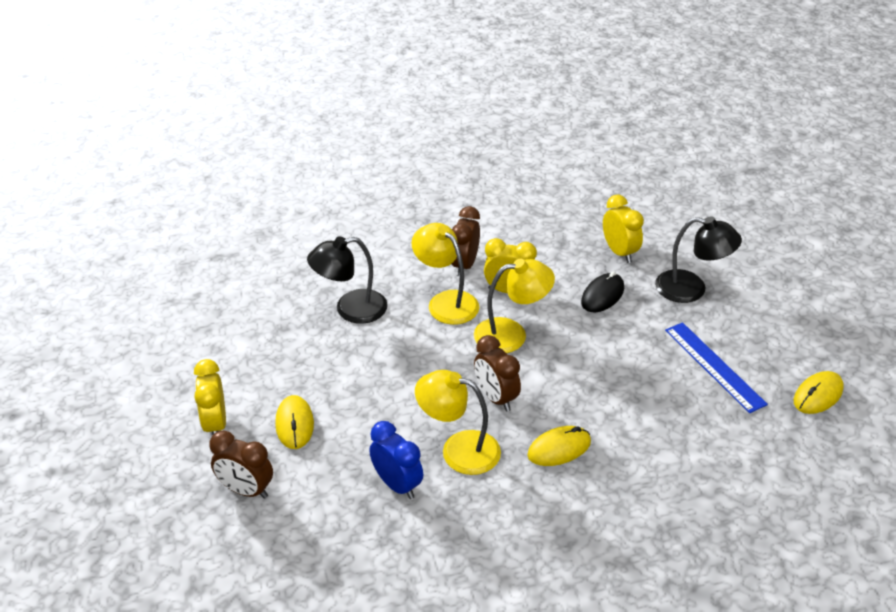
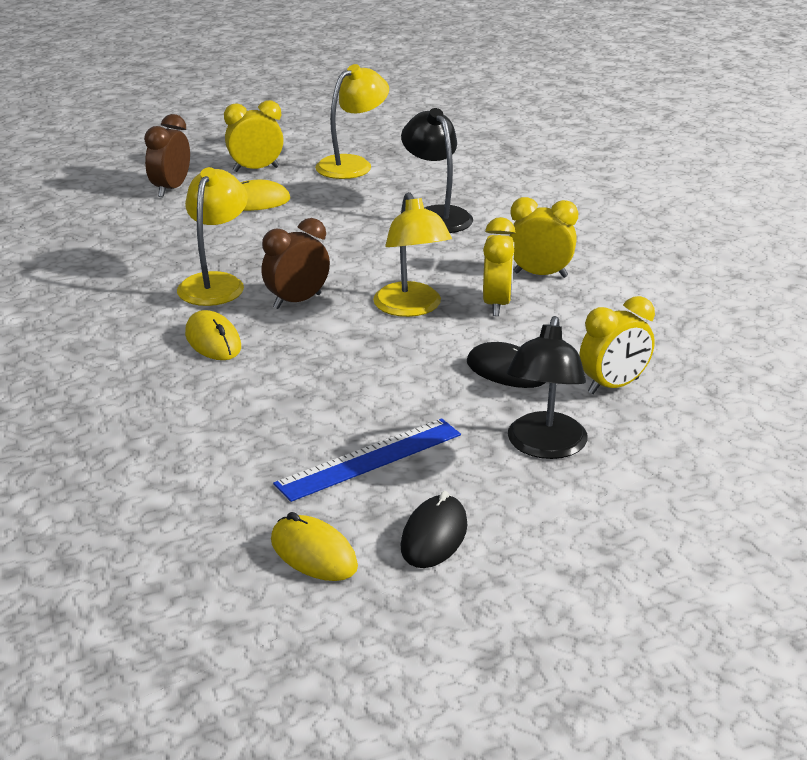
camera: 85 degrees right, 10 degrees down
blue clock [369,421,423,499] -> none
yellow lamp [411,223,479,325] -> yellow lamp moved to [315,64,389,179]
brown clock [451,206,480,276] -> yellow clock [510,197,578,278]
none -> black mouse [401,491,468,568]

